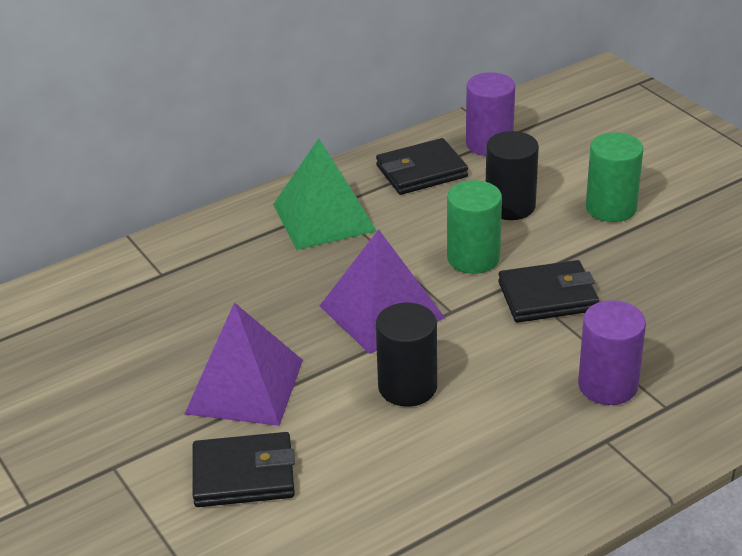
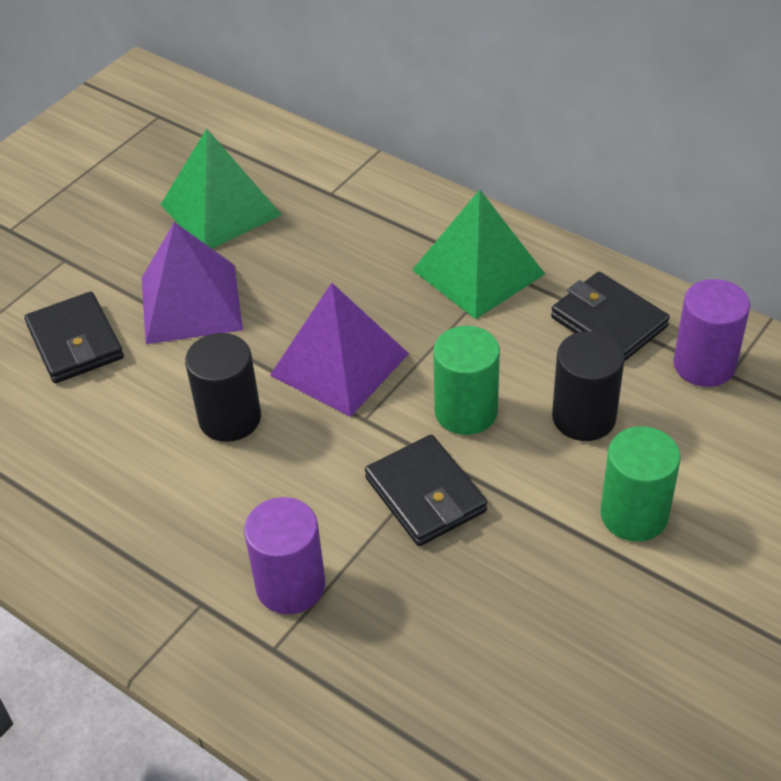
camera: 70 degrees right, 10 degrees up
none -> green pyramid [160,129,282,249]

